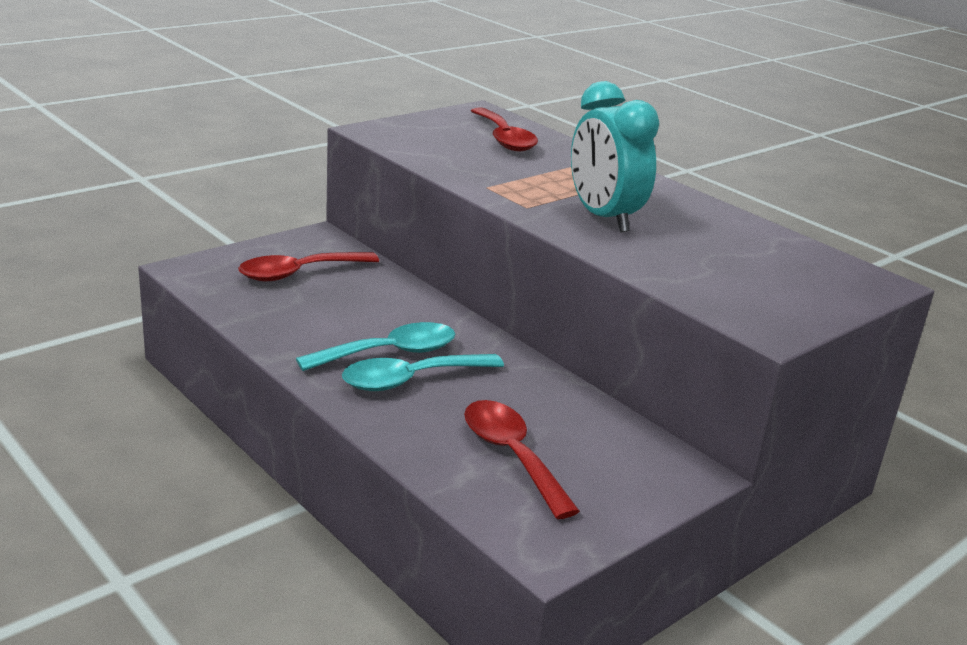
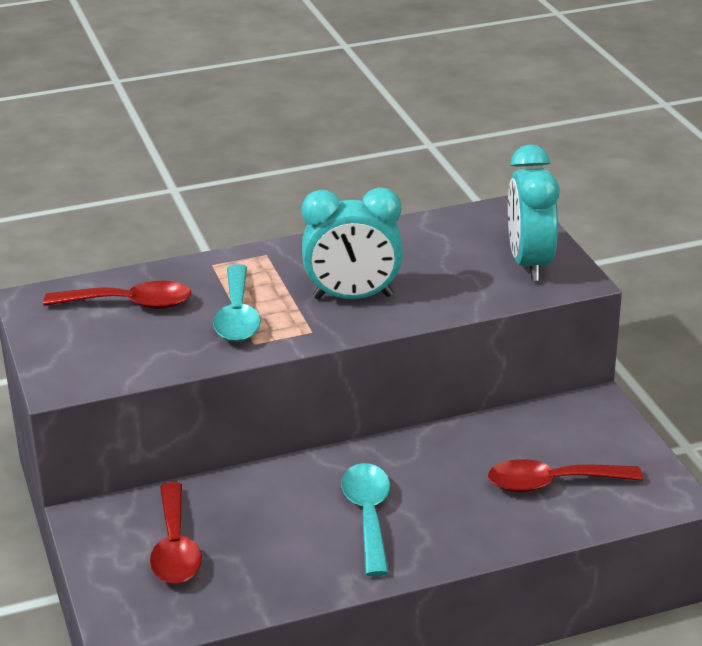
camera: 65 degrees left, 5 degrees up
turquoise spoon [342,354,504,391] -> turquoise spoon moved to [213,264,261,342]
none -> turquoise clock [508,144,560,281]

